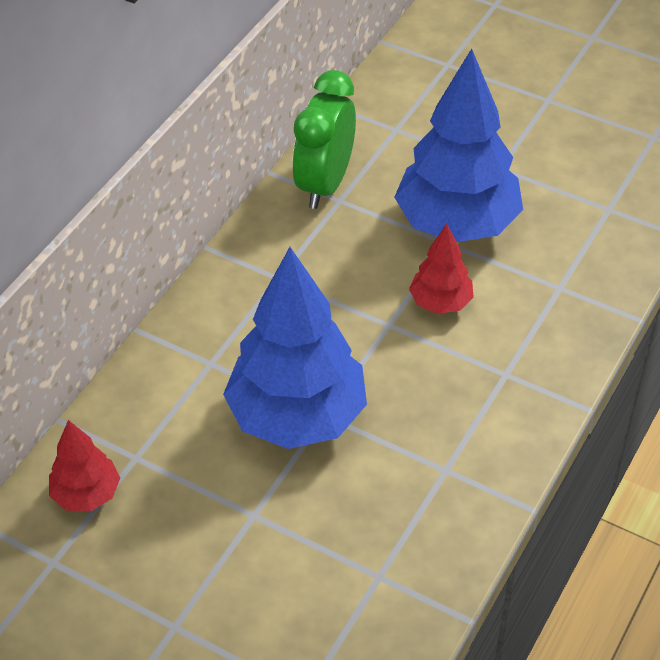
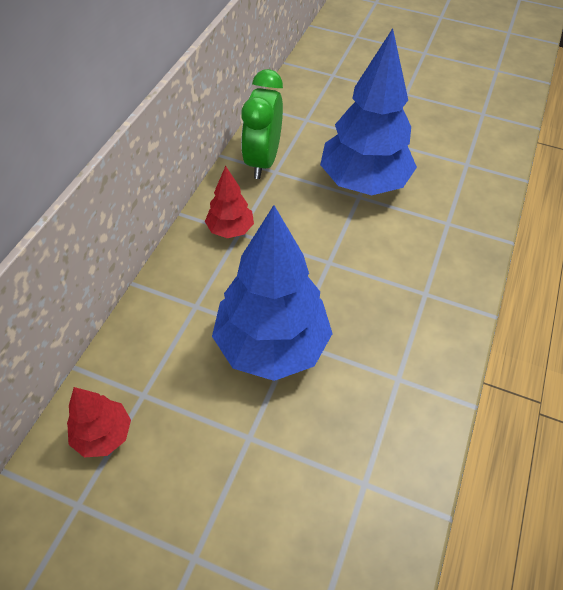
camera: 10 degrees left, 5 degrees up
red tree [409,224,474,314] -> red tree moved to [205,166,254,238]

